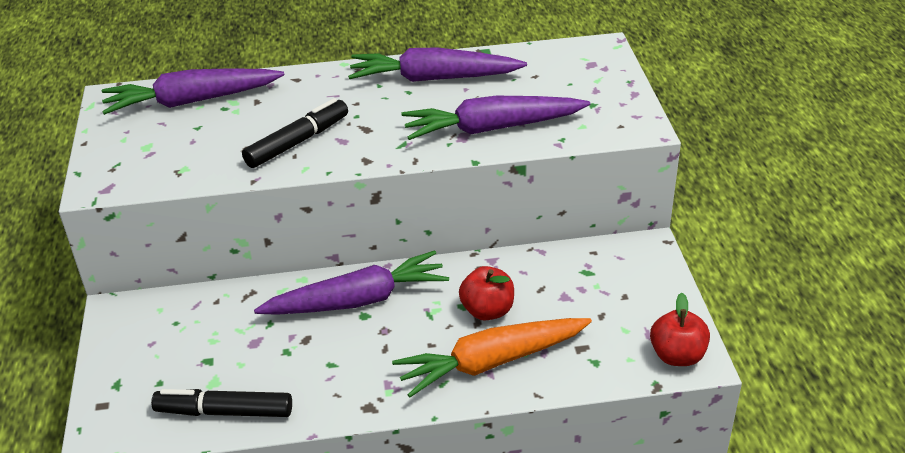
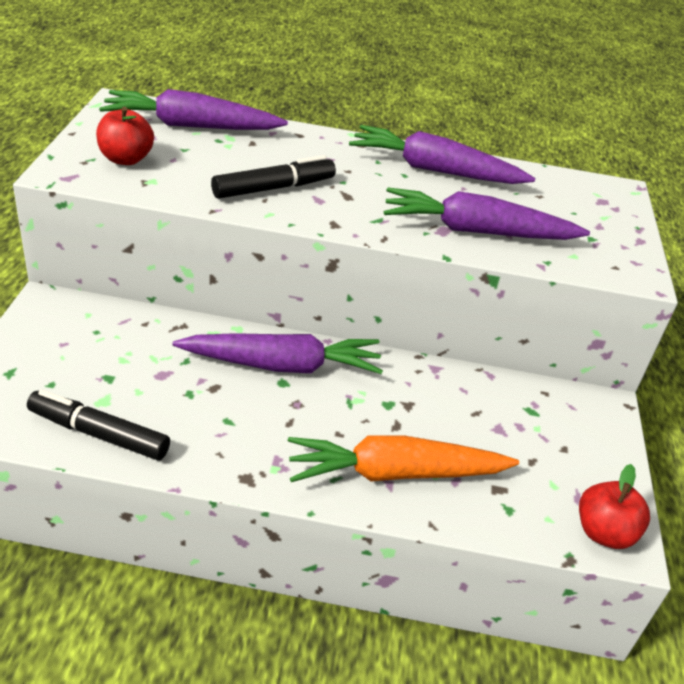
camera: 10 degrees right, 0 degrees up
red apple [459,266,514,321] -> red apple moved to [96,107,154,165]

